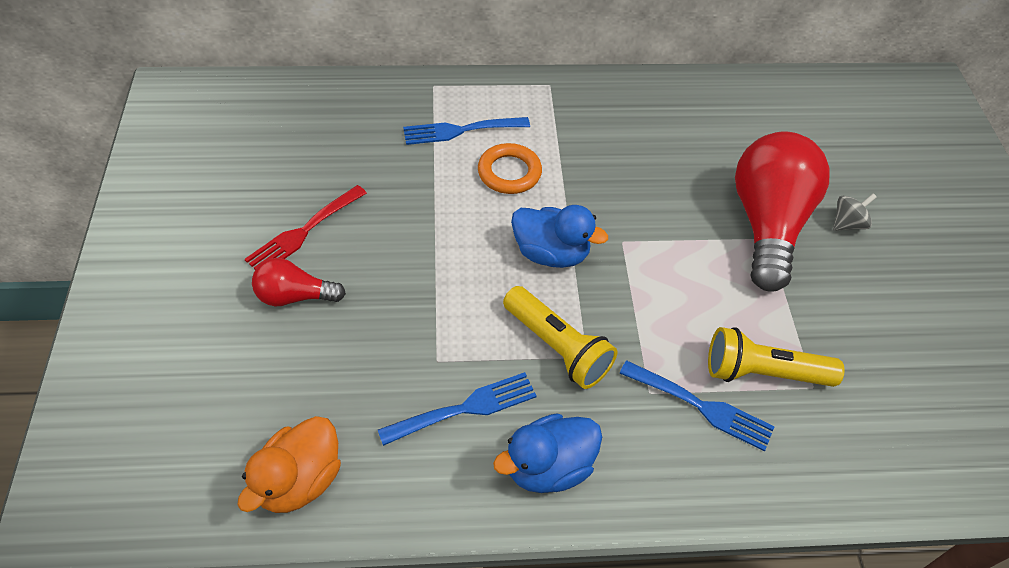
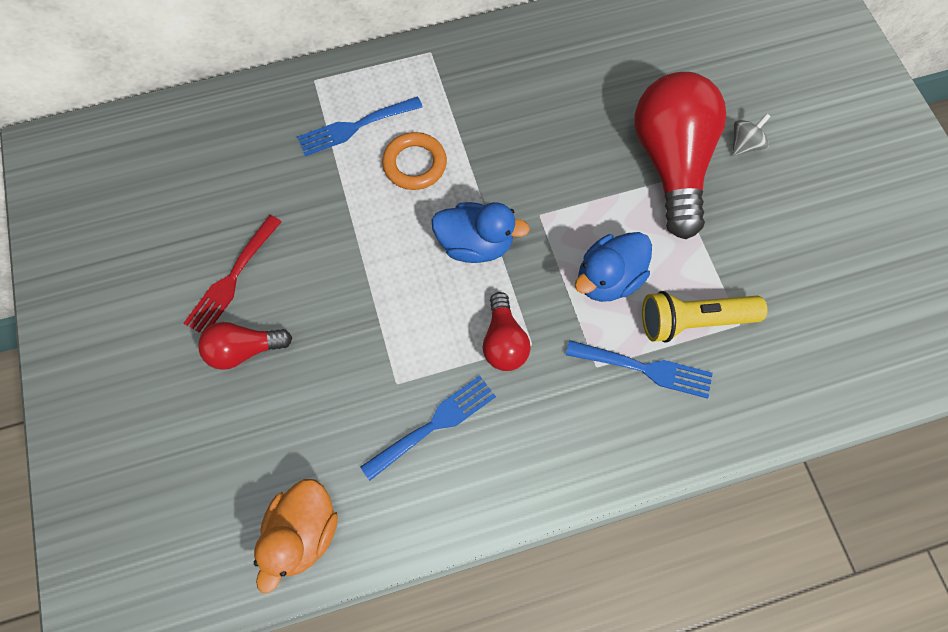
camera: 10 degrees left, 15 degrees up
blue duck [493,413,602,493] -> blue duck moved to [575,232,652,302]
yellow flashlight [503,286,617,389] -> red light bulb [483,292,531,371]

